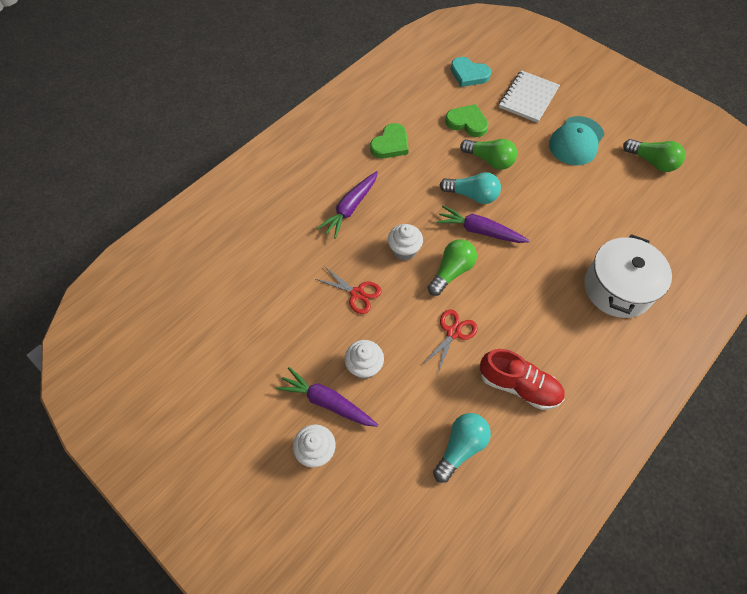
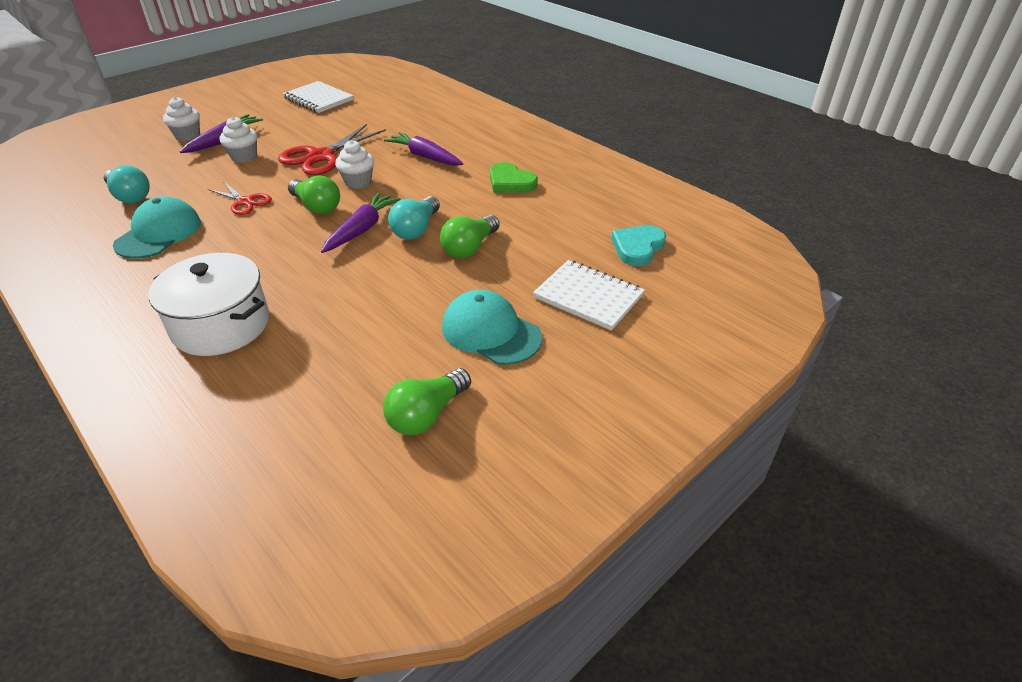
camera: 95 degrees right, 20 degrees down
red scissors [316,266,382,314] -> red scissors [278,124,386,175], size x1.73
green heart [445,104,488,137] -> none
red shoe [480,349,564,410] -> turquoise cap [113,196,201,259]
none -> white notebook [283,81,354,113]

